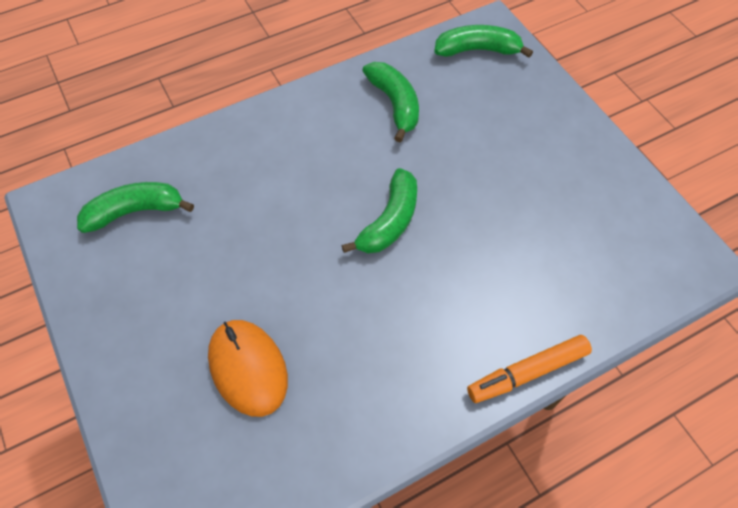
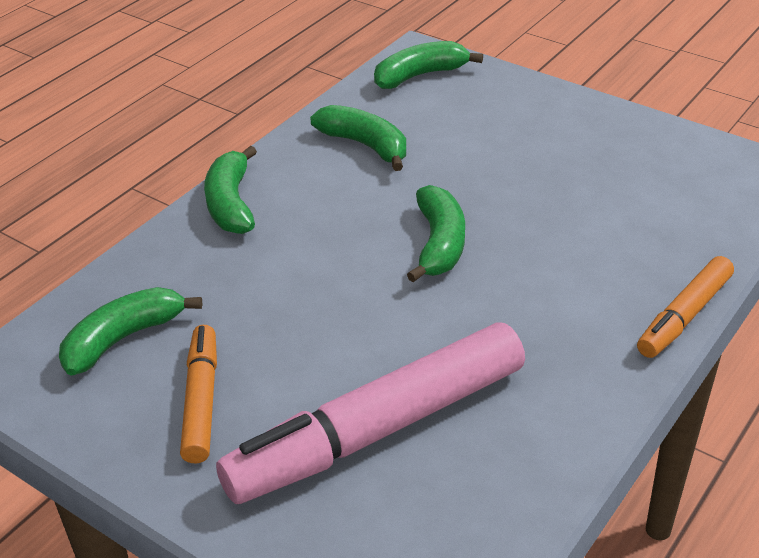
camera: 25 degrees left, 20 degrees down
orange mouse [208,320,288,417] -> pink marker [216,323,525,504]
none -> orange marker [180,325,217,464]
none -> green banana [204,146,257,234]

